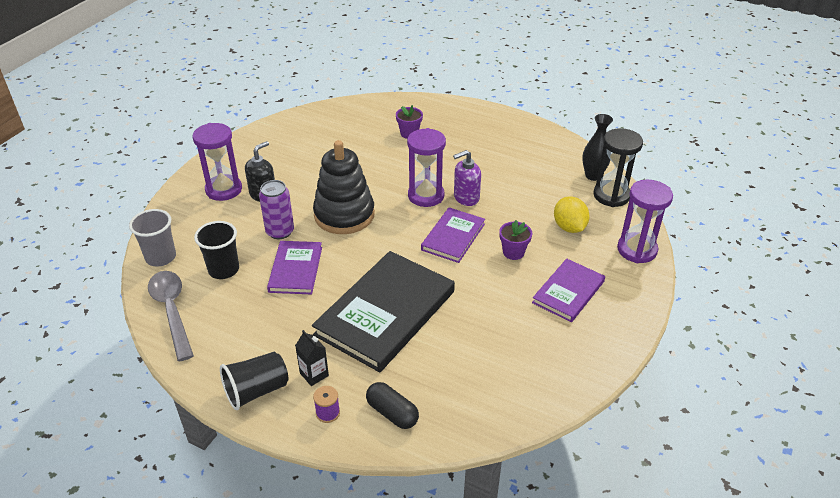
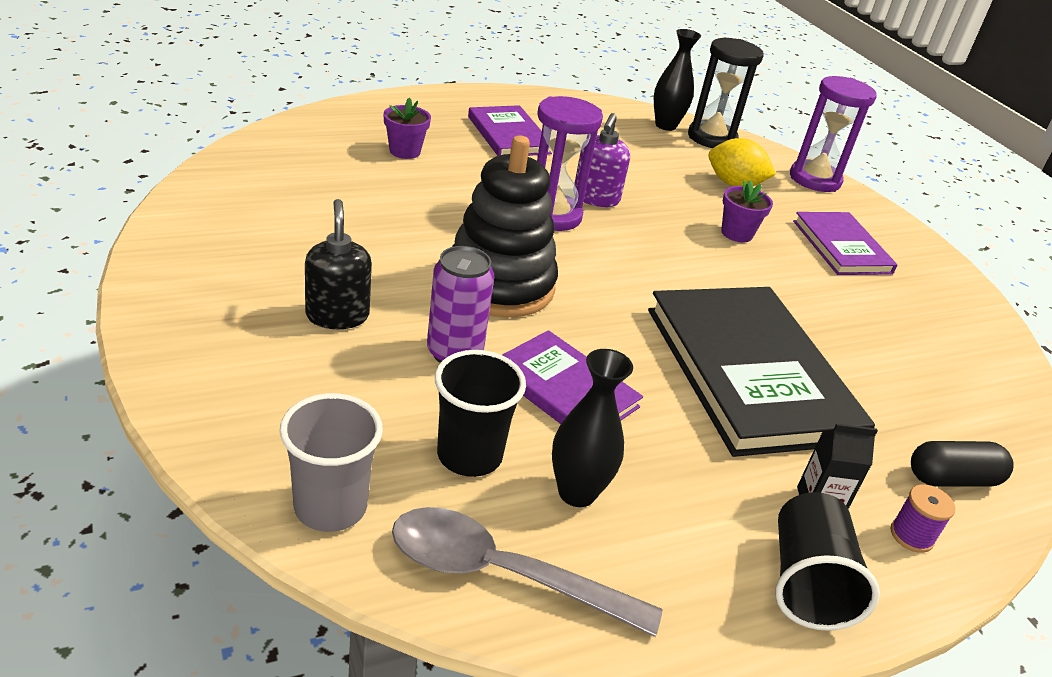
camera: 55 degrees left, 5 degrees down
purple hourglass [193,123,242,201] -> none
purple book [421,208,485,263] -> purple book moved to [468,105,552,156]
none -> black vase [552,349,633,507]

